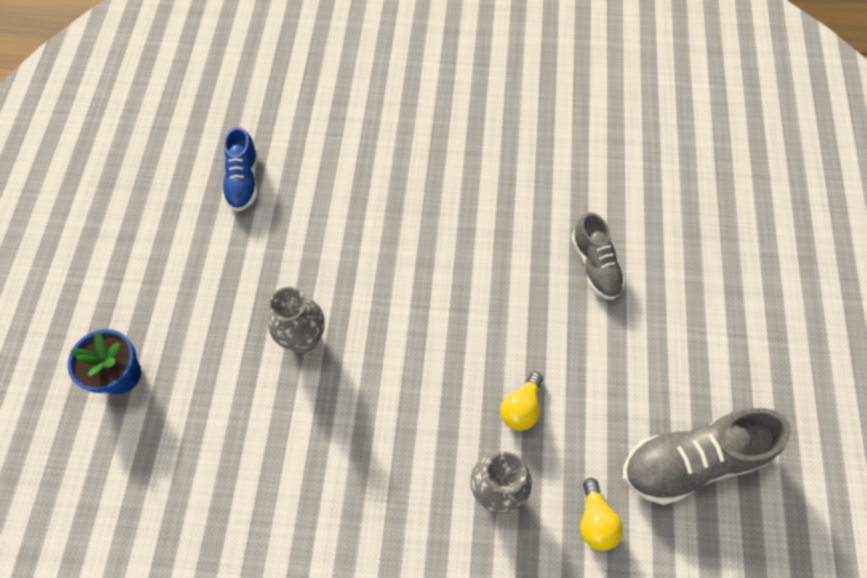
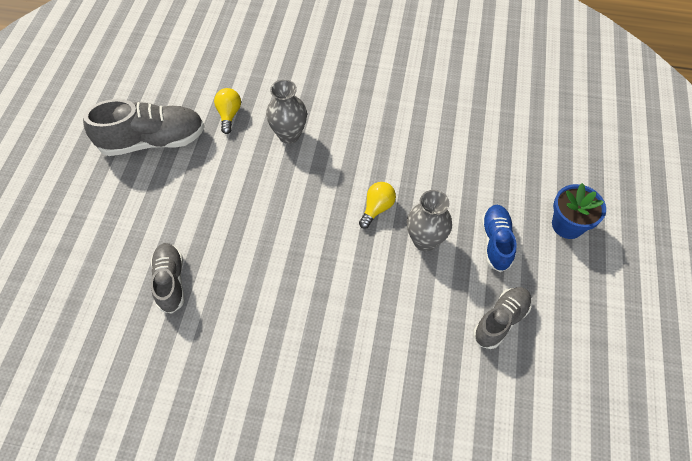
camera: 175 degrees left, 5 degrees down
blue shoe [222,127,258,211] -> blue shoe moved to [482,205,516,272]
yellow light bulb [500,372,543,431] -> yellow light bulb moved to [359,182,396,229]
none -> grey shoe [473,287,532,349]

